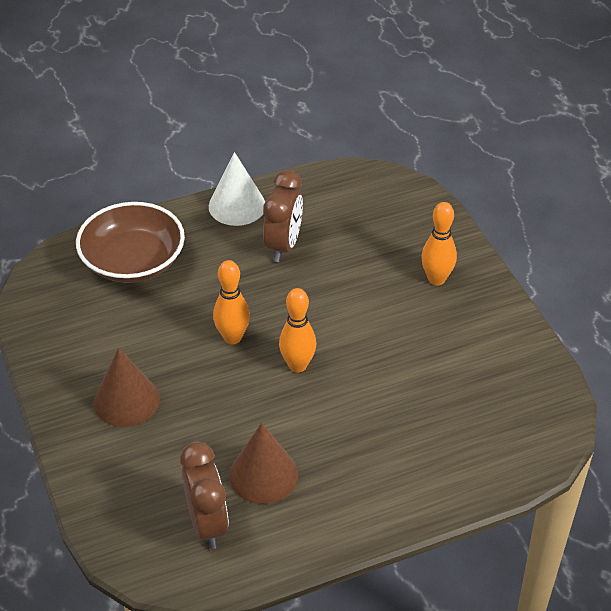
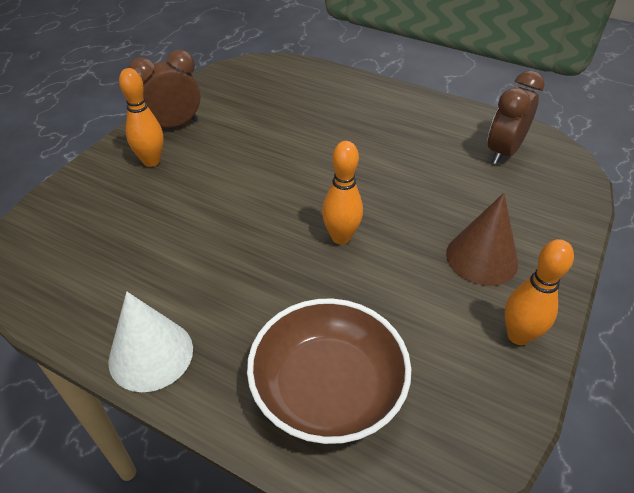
camera: 130 degrees left, 0 degrees up
brown cone [229,423,298,504] -> none
brown clock [263,170,303,262] -> brown clock moved to [128,50,201,128]
orange bowling pin [279,288,316,373] -> orange bowling pin moved to [505,239,574,345]

